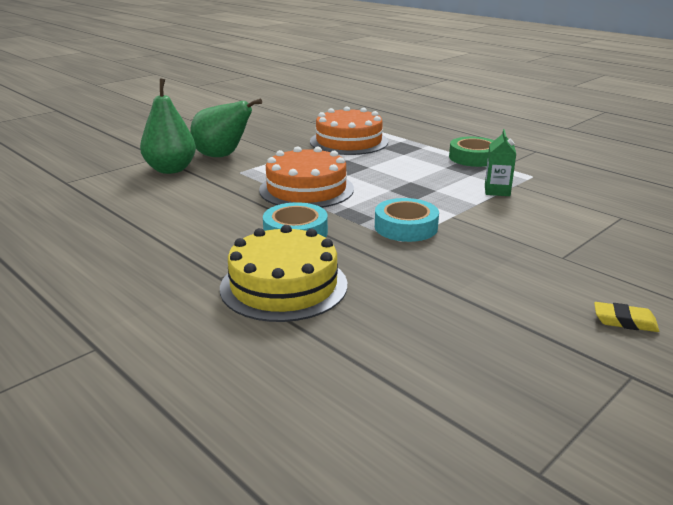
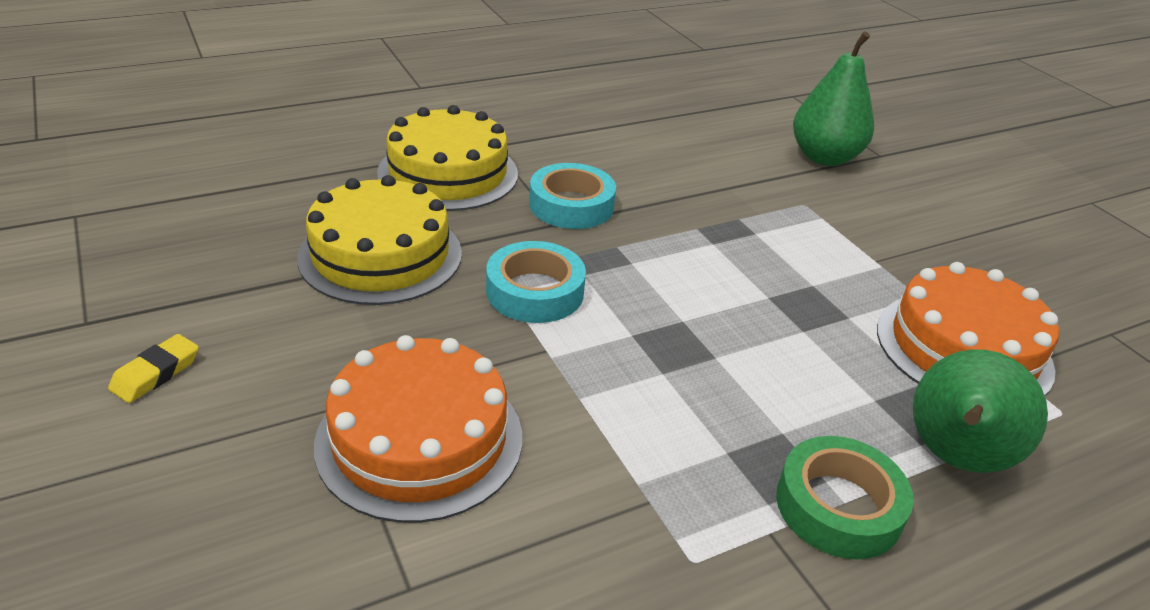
camera: 105 degrees right, 10 degrees up
green pear [190,99,262,157] -> green pear moved to [913,349,1048,473]
orange cake [259,146,354,208] -> orange cake moved to [314,335,522,523]
green carton [485,129,516,196] -> none
none -> yellow cake [297,175,462,305]

